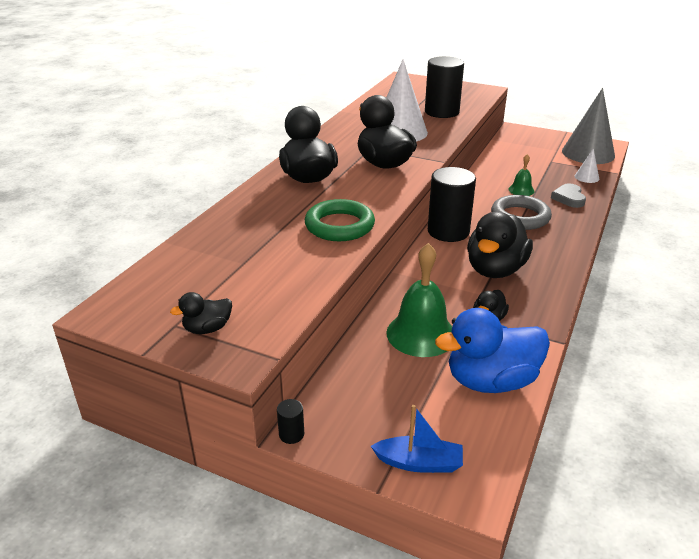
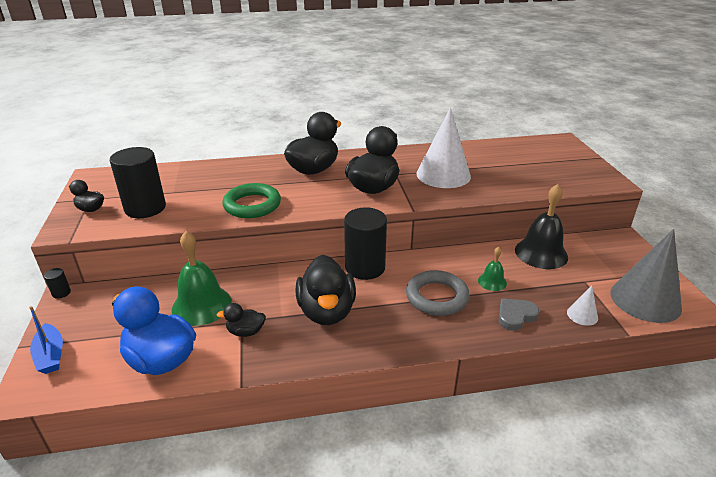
camera: 55 degrees right, 0 degrees up
black cylinder [425,56,464,118] -> black cylinder moved to [110,147,166,218]
black duck [467,212,533,278] -> black duck turned 90 degrees counterclockwise [295,255,356,325]
none -> black bell [515,184,568,269]

